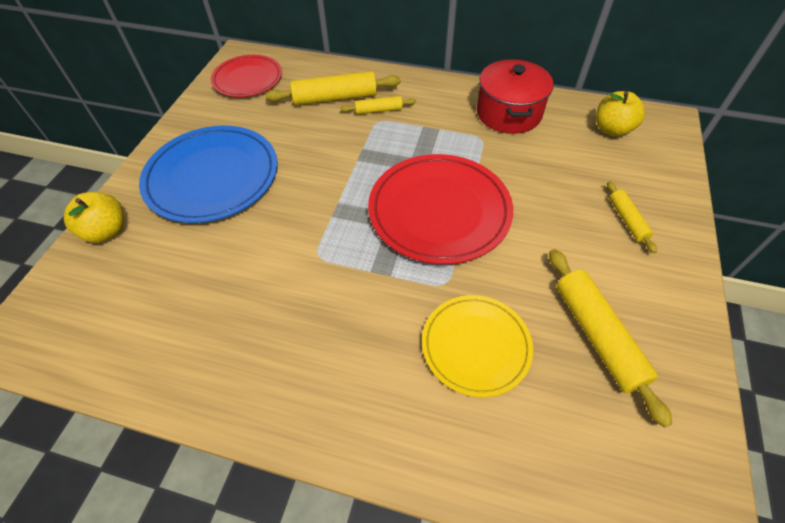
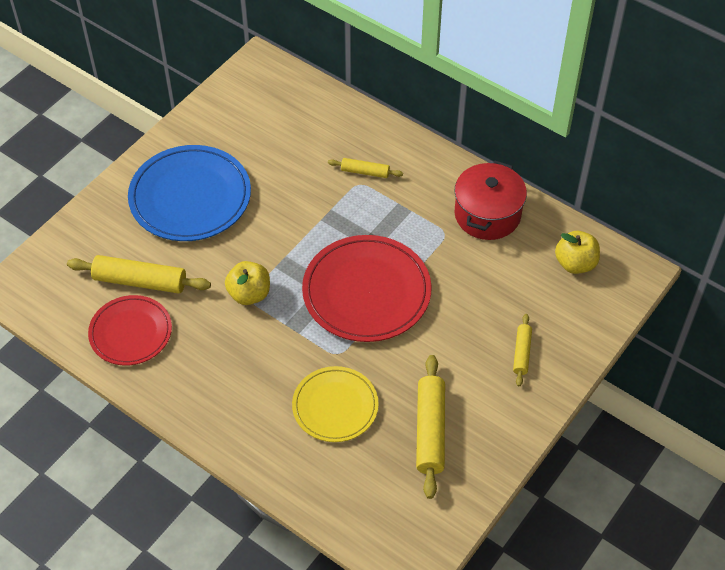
camera: 20 degrees right, 0 degrees up
yellow apple [64,192,124,243] -> yellow apple moved to [225,261,270,305]
red plate [211,55,282,97] -> red plate moved to [88,295,172,366]
yellow rolling pin [265,71,401,105] -> yellow rolling pin moved to [67,255,211,294]

